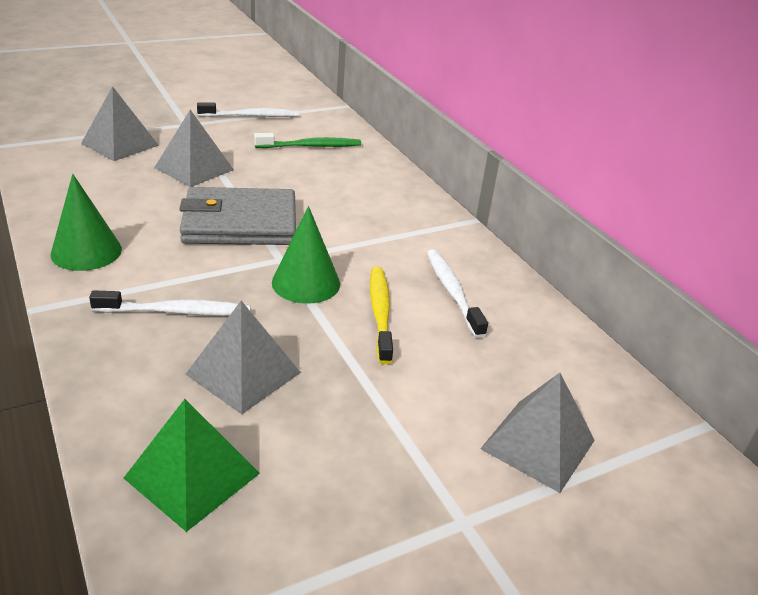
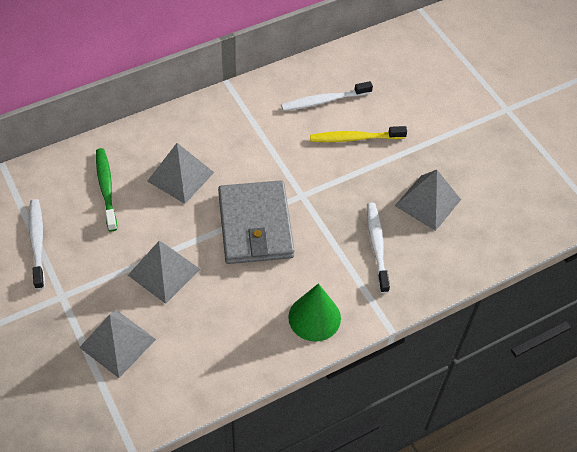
camera: 90 degrees left, 20 degrees up
green pyramid [124,399,260,532] -> none
green cone [272,206,340,304] -> none
grey pyramid [480,373,595,493] -> grey pyramid moved to [147,143,214,204]

